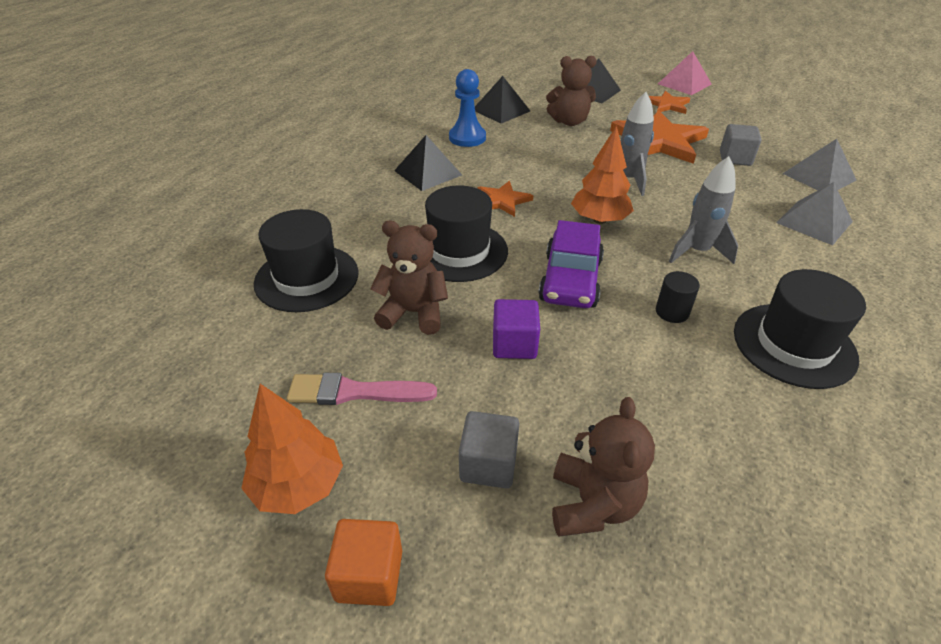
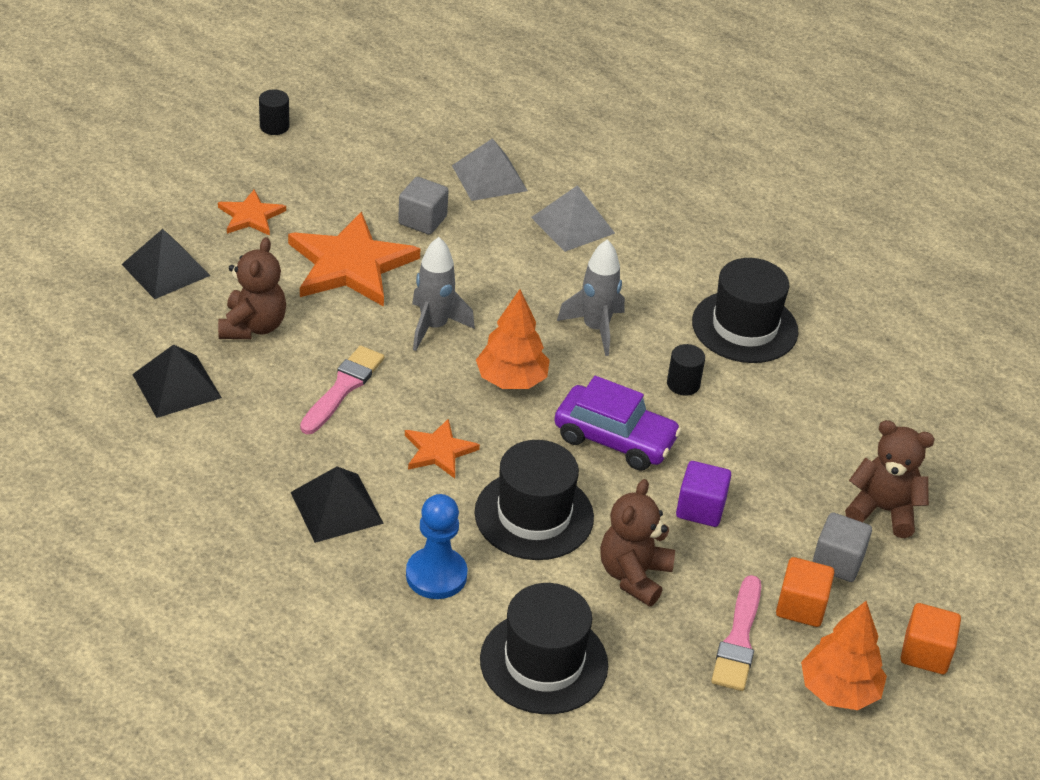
camera: 80 degrees left, 0 degrees up
blue pawn [449,69,486,147] -> blue pawn moved to [406,494,468,599]
pink pyramid [658,51,712,95] -> none
none -> black cylinder [259,90,289,135]
none -> pink brush [300,346,384,434]
none -> orange cube [776,557,835,627]

